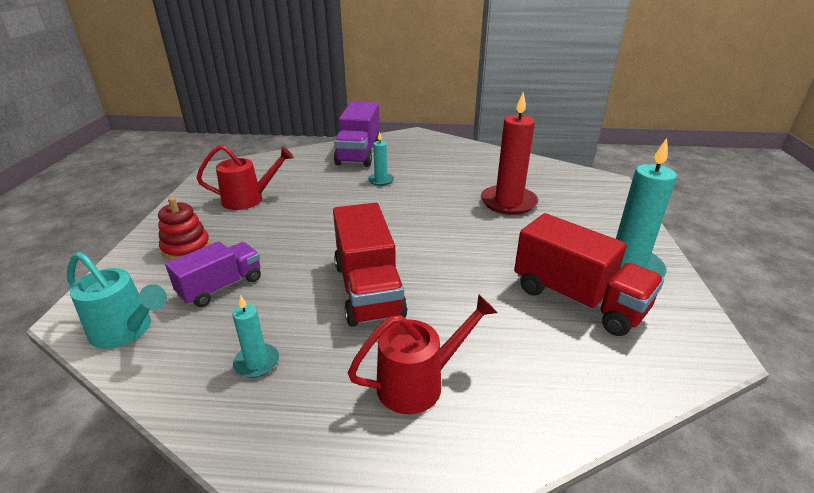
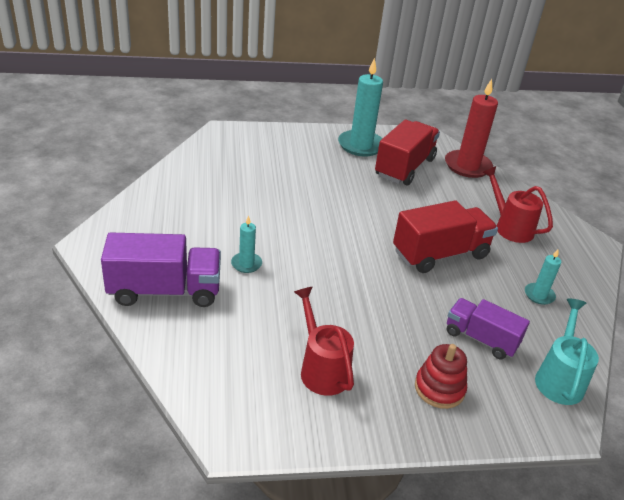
camera: 105 degrees left, 5 degrees up
red candle [481,92,538,215] -> red candle moved to [445,79,498,178]

